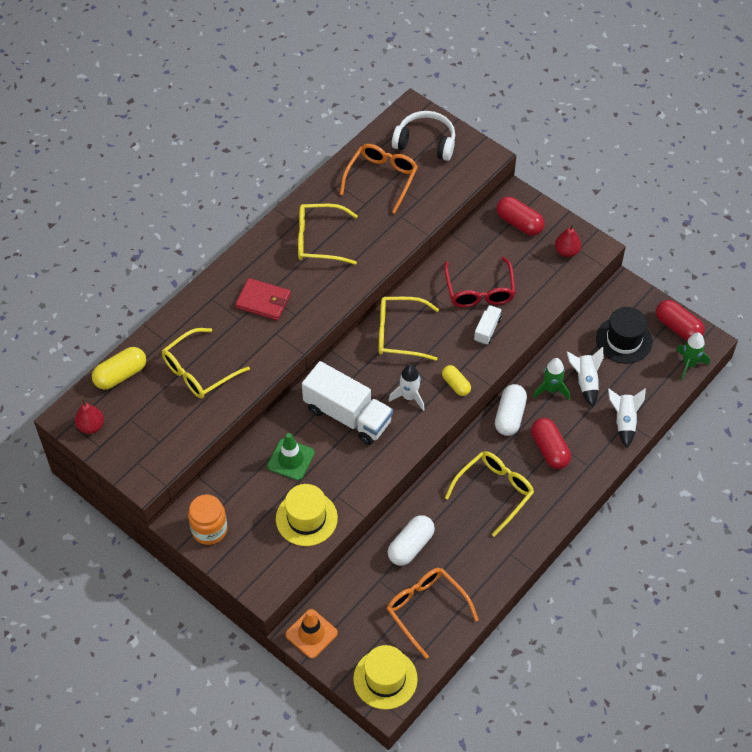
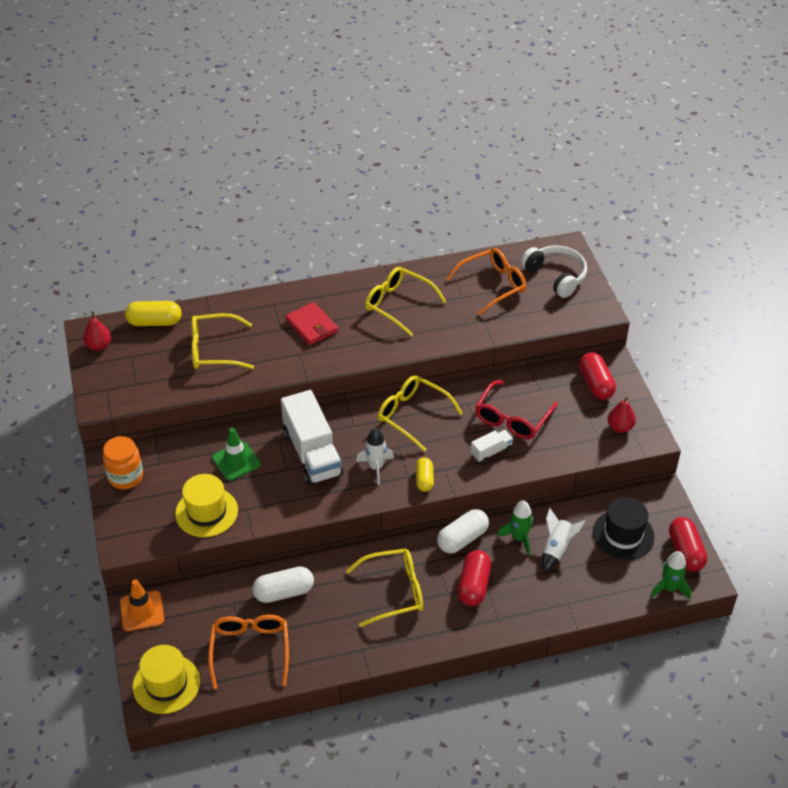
camera: 35 degrees right, 10 degrees down
white rocket [608,389,646,448] -> none

